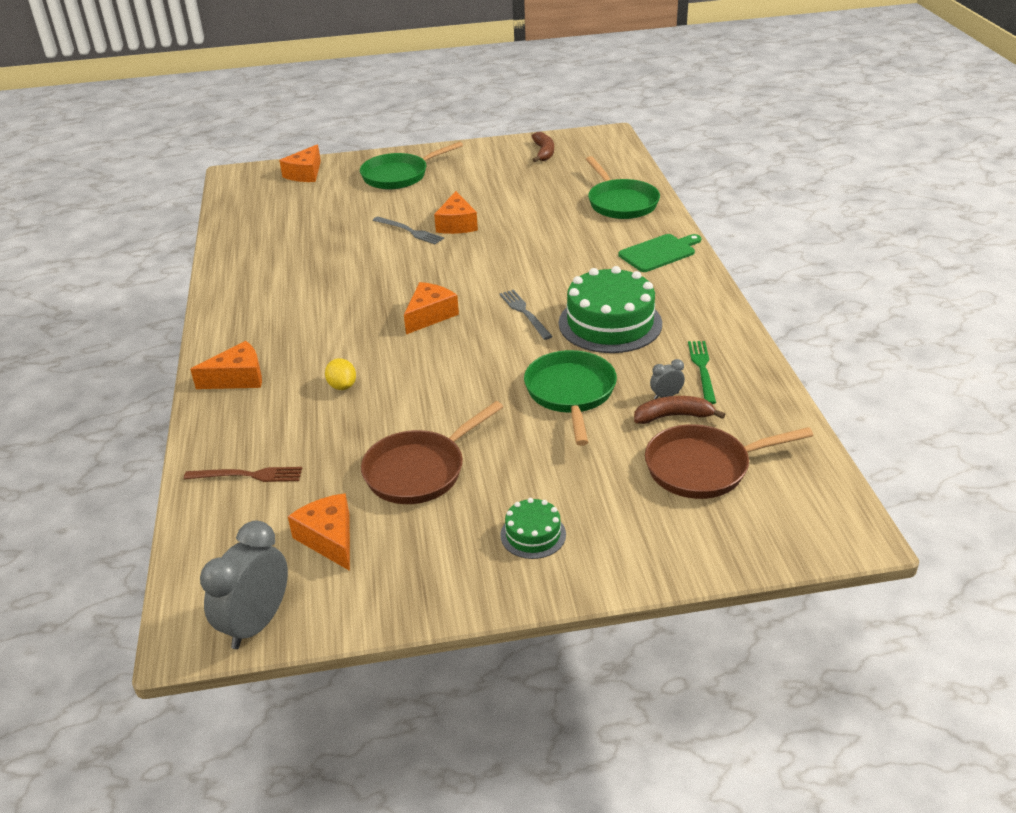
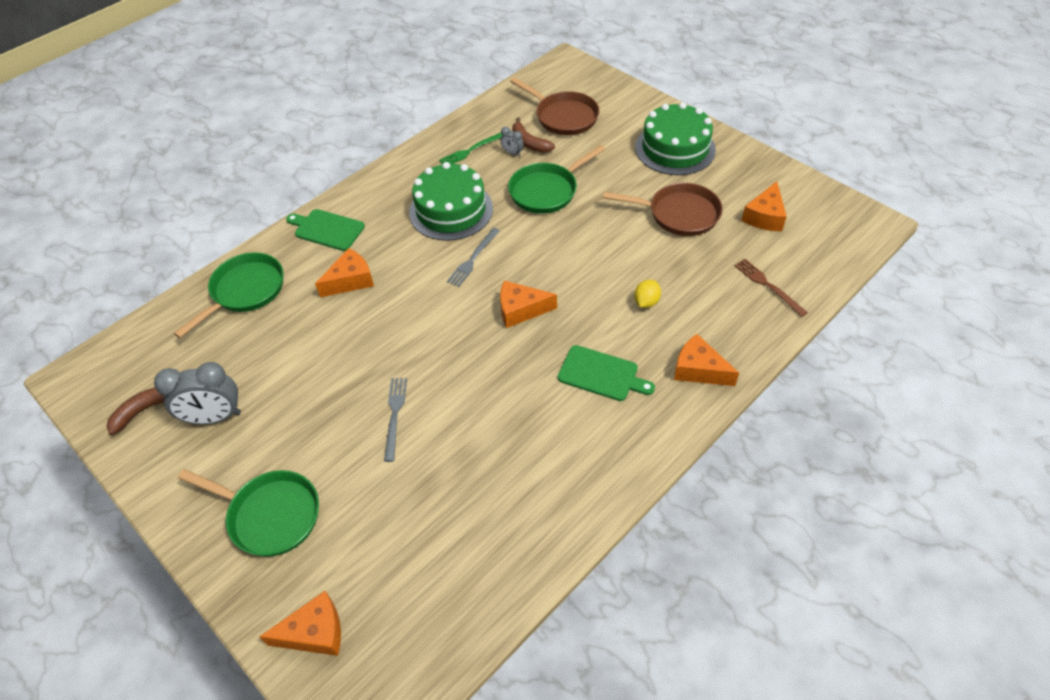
camera: 125 degrees left, 15 degrees up
grey clock [200,521,288,649] -> grey clock moved to [154,362,241,424]
orange cheese [434,191,478,234] -> orange cheese moved to [315,248,374,297]
green cake [500,498,566,559] -> green cake [635,102,716,175], size x2.02
none -> green cutting board [558,345,655,401]

